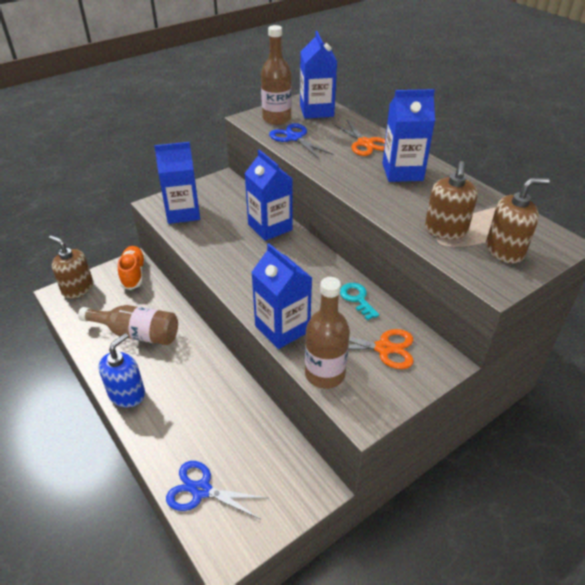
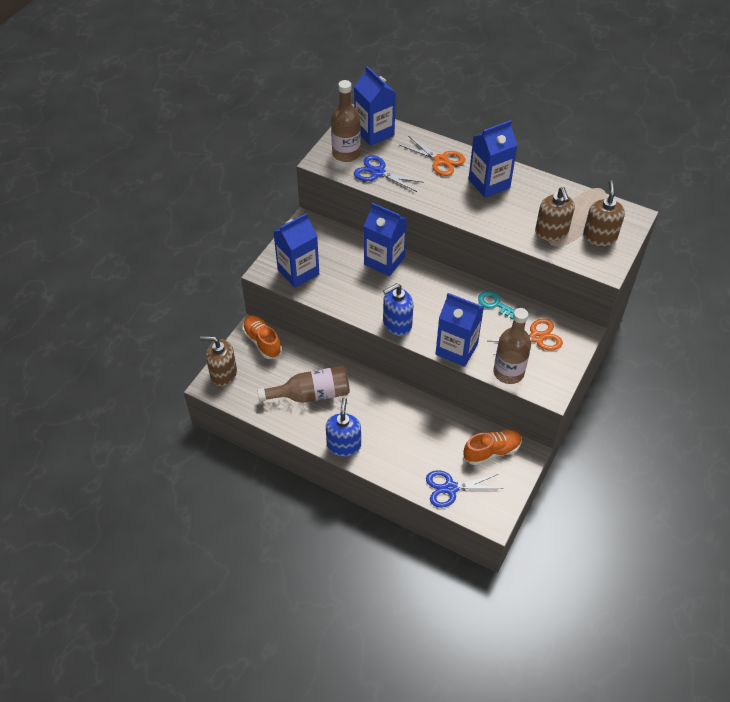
camera: 25 degrees left, 10 degrees up
brown soap dispenser [486,178,550,263] -> brown soap dispenser turned 45 degrees counterclockwise [583,180,625,246]
none -> blue soap dispenser [383,283,414,336]
none -> orange shoe [463,430,522,465]

